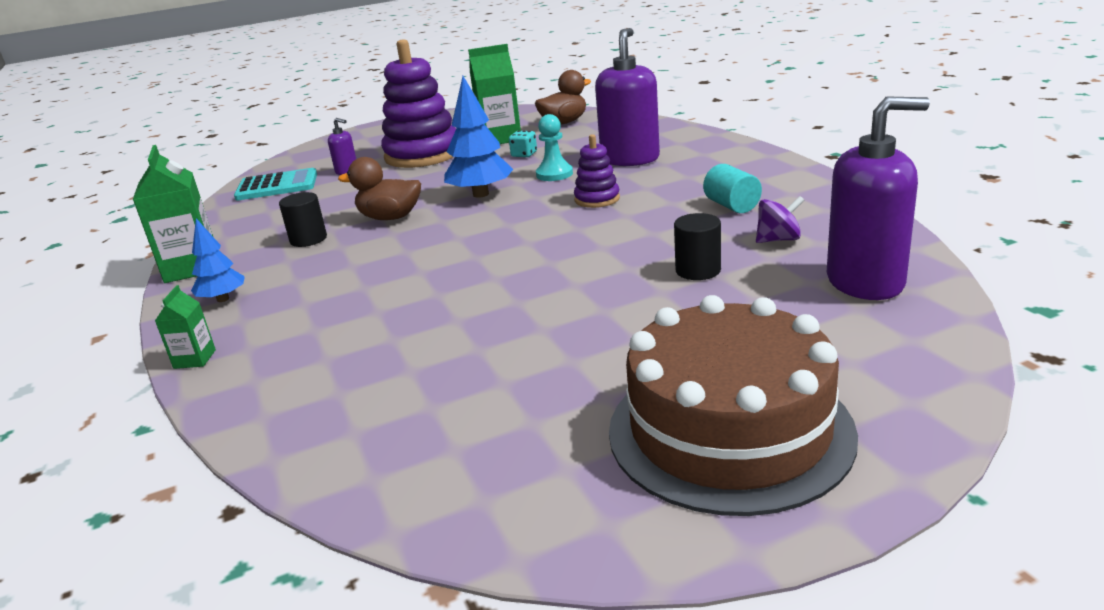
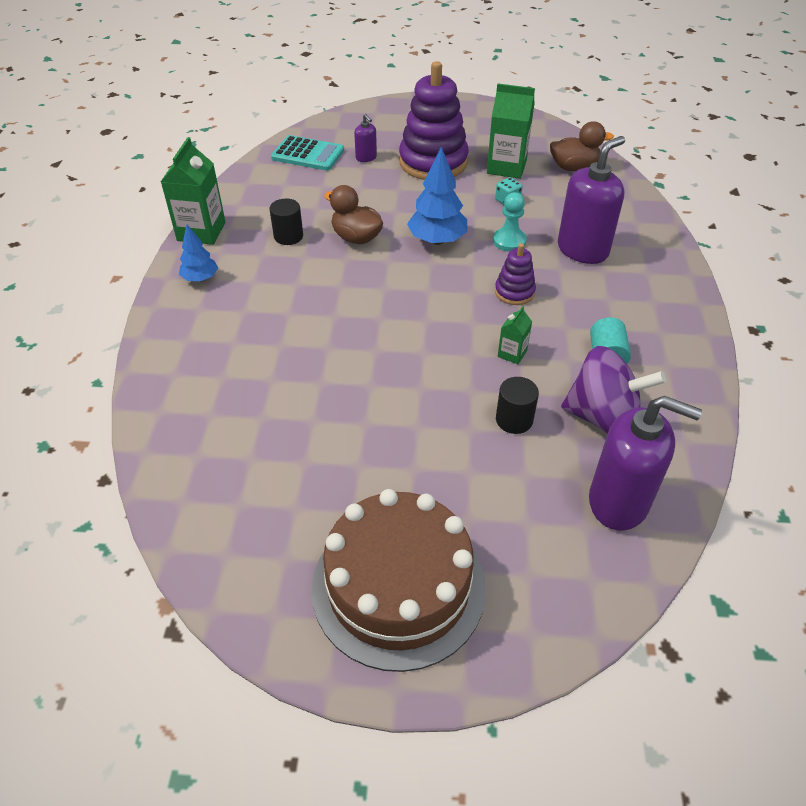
camera: 25 degrees right, 20 degrees up
green carton [155,285,216,369] -> green carton moved to [498,306,532,364]
purple spinning top [756,196,804,243] -> purple spinning top [561,346,666,434], size x1.99

